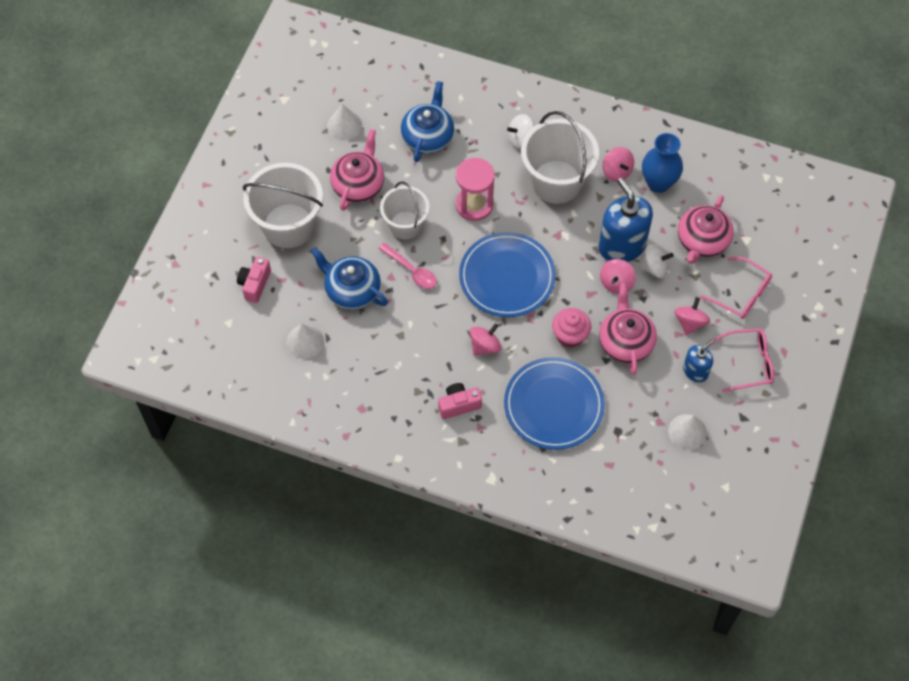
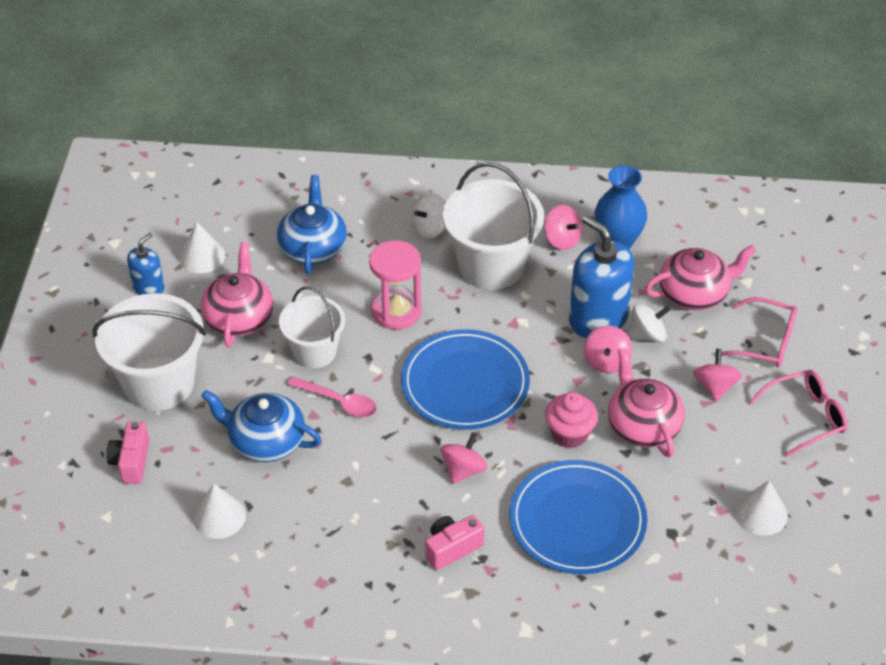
camera: 15 degrees left, 15 degrees down
pink teapot [678,195,734,264] -> pink teapot turned 120 degrees counterclockwise [645,245,756,310]
blue soap dispenser [683,340,714,382] -> blue soap dispenser moved to [127,233,164,295]

